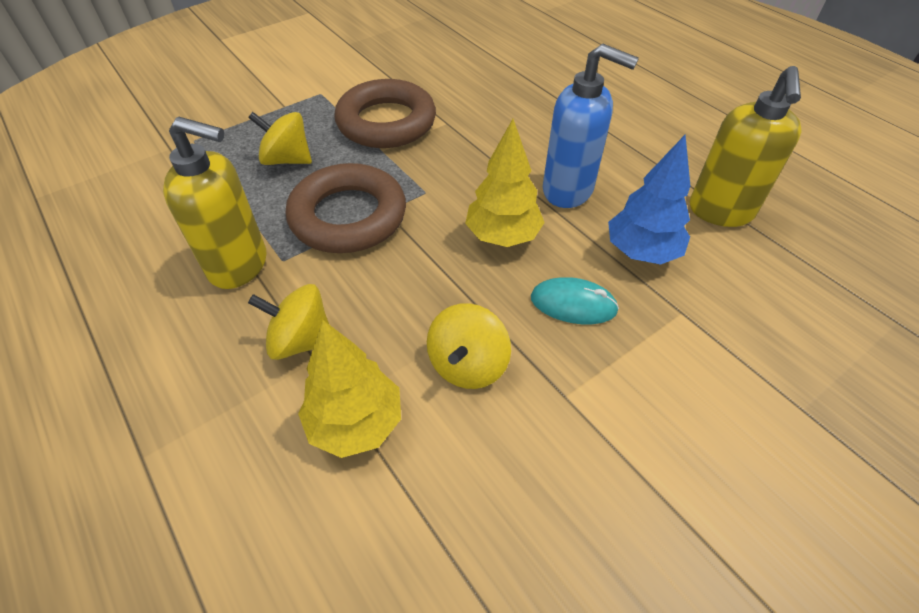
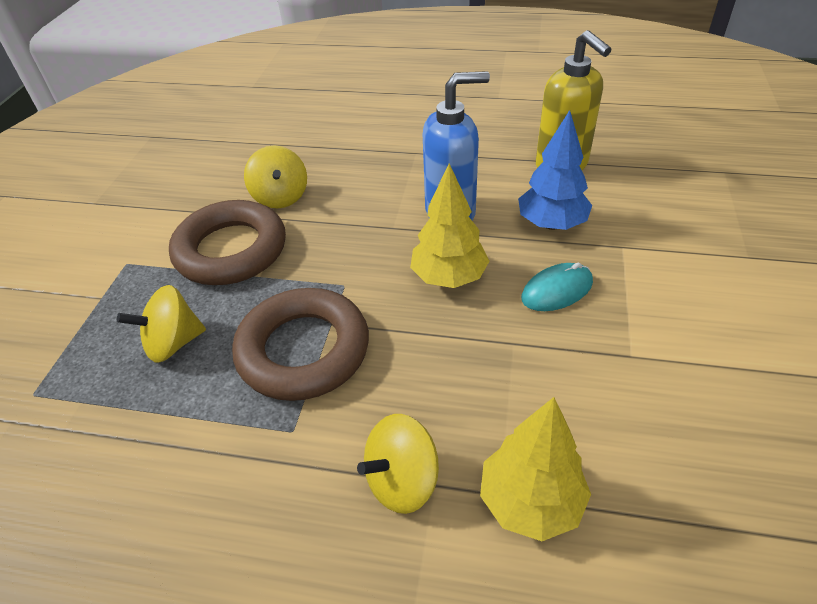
camera: 40 degrees left, 5 degrees down
yellow soap dispenser [163,117,266,289] -> none
yellow spinning top [427,303,511,389] -> yellow spinning top moved to [244,146,307,208]

